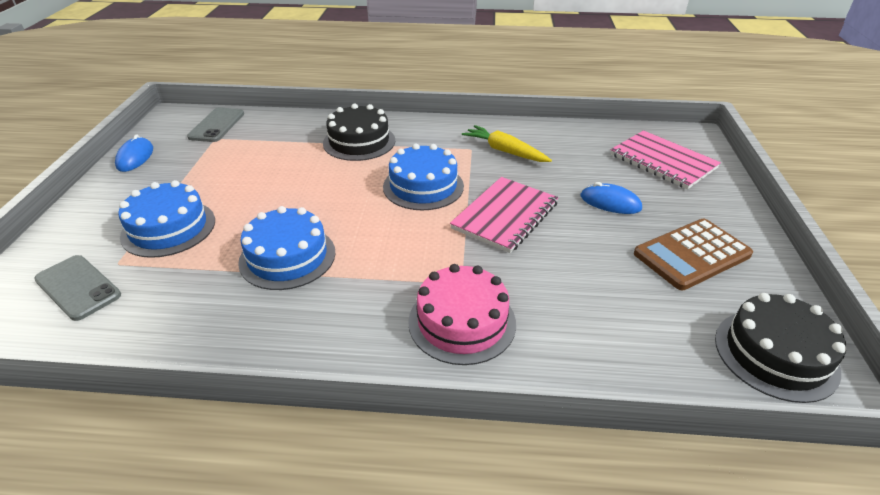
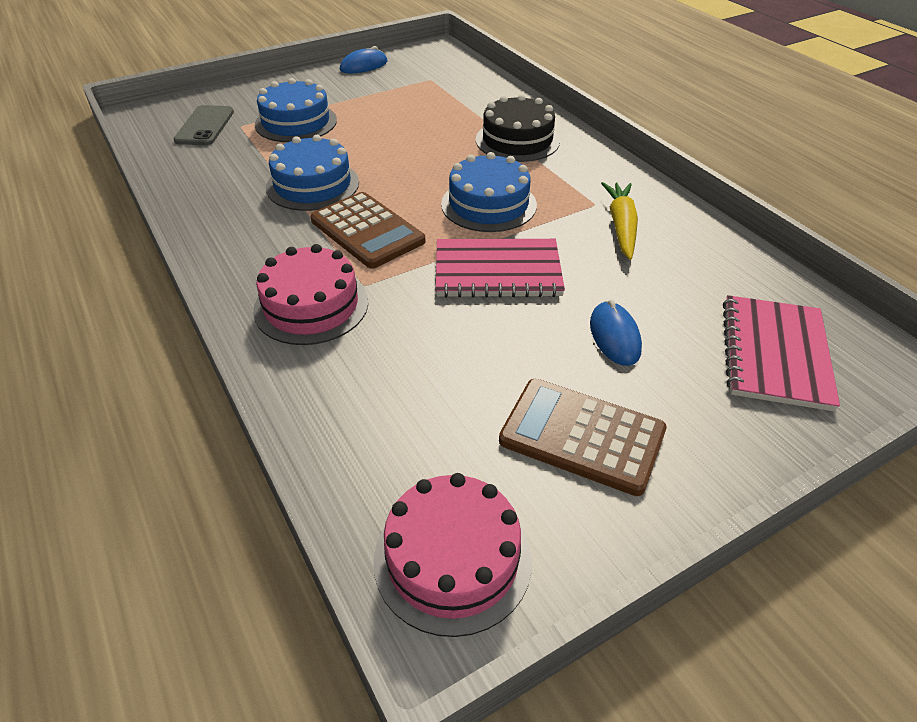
camera: 55 degrees right, 5 degrees up
grey phone [187,107,244,142] -> none
black cake [715,293,846,403] -> pink cake [374,473,532,637]
none -> brown calculator [311,192,426,269]

